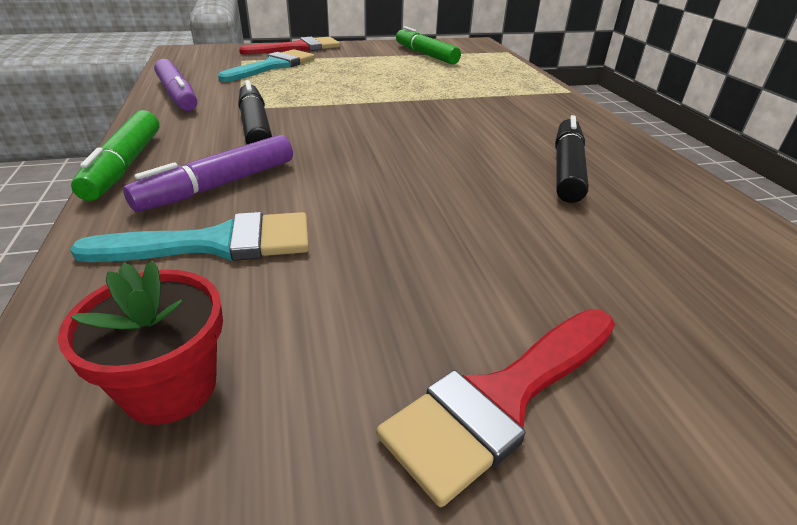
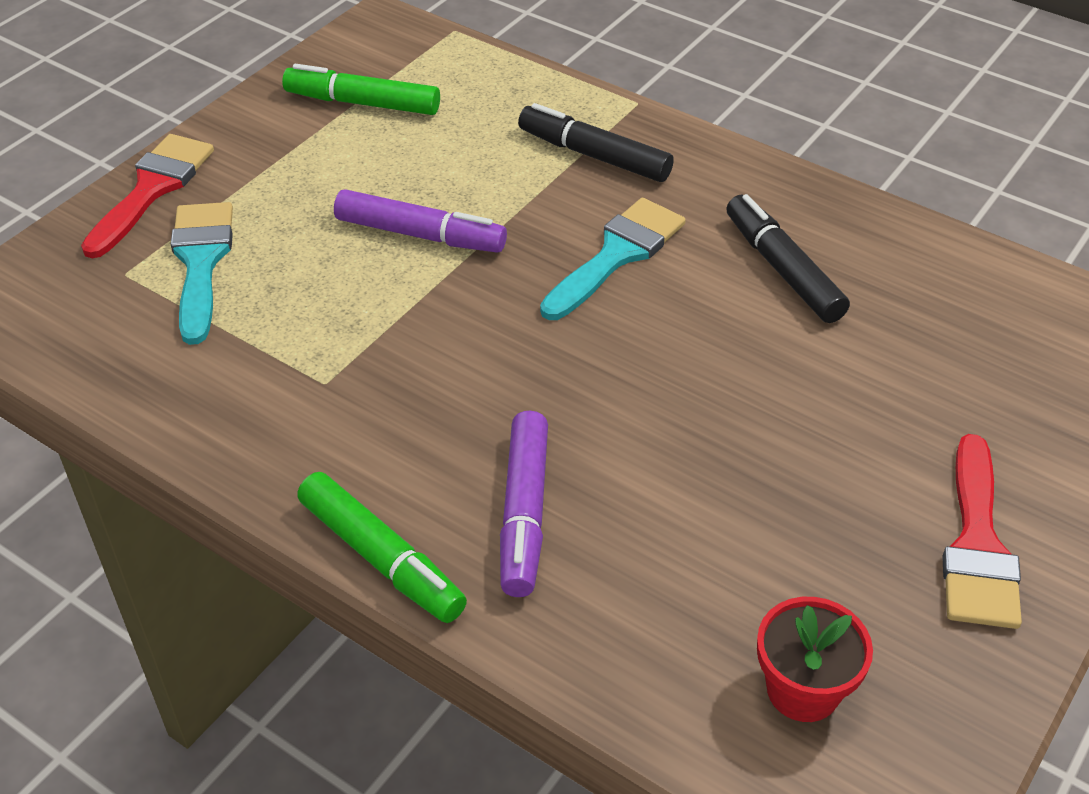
camera: 40 degrees left, 10 degrees up
turquoise brush [70,212,309,262] -> turquoise brush moved to [540,198,686,320]
purple marker [154,59,197,111] -> purple marker moved to [334,189,507,253]
black marker [238,80,272,144] -> black marker moved to [518,103,674,182]

